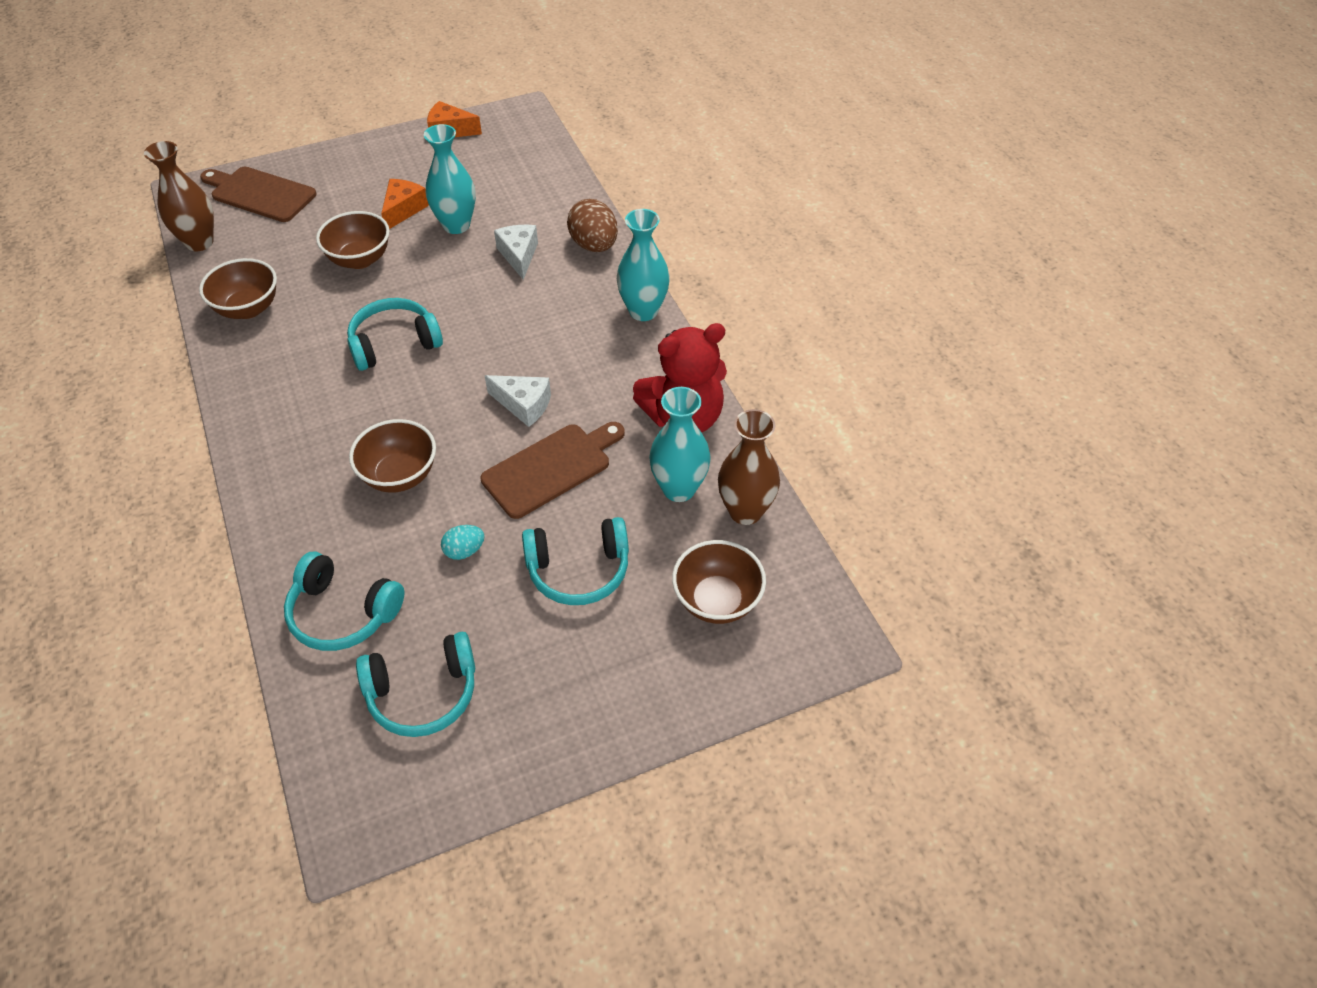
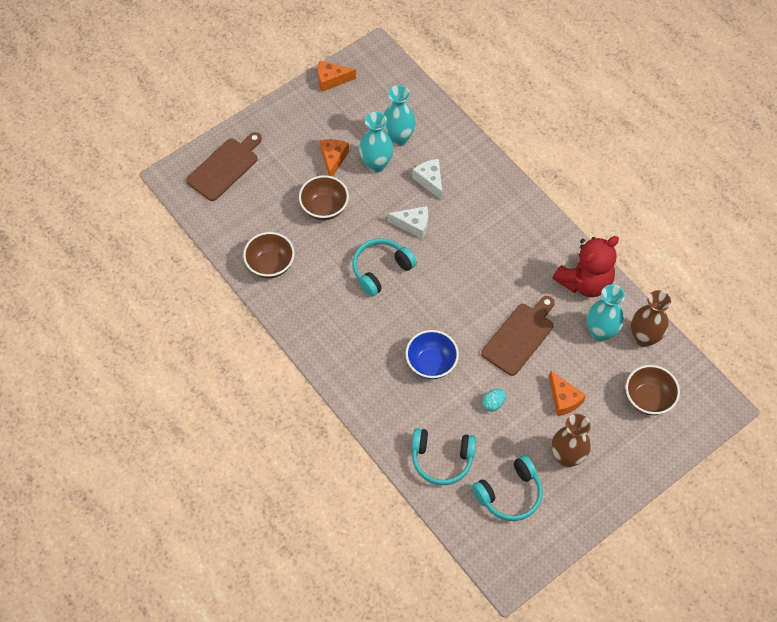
camera: 15 degrees left, 10 degrees up
brown vase [144,141,214,251] -> brown vase moved to [552,414,591,467]
brown cutting board [200,167,316,222] -> brown cutting board turned 120 degrees clockwise [186,132,262,201]
brown bowl [349,419,436,492] -> blue bowl [405,330,459,379]
white cheese [485,375,551,427] -> white cheese moved to [388,206,428,239]
turquoise headphones [522,517,629,605] -> orange cheese [549,371,586,416]
brown egg [567,199,618,252] -> none
turquoise vase [617,209,670,321] -> turquoise vase moved to [383,85,416,146]

